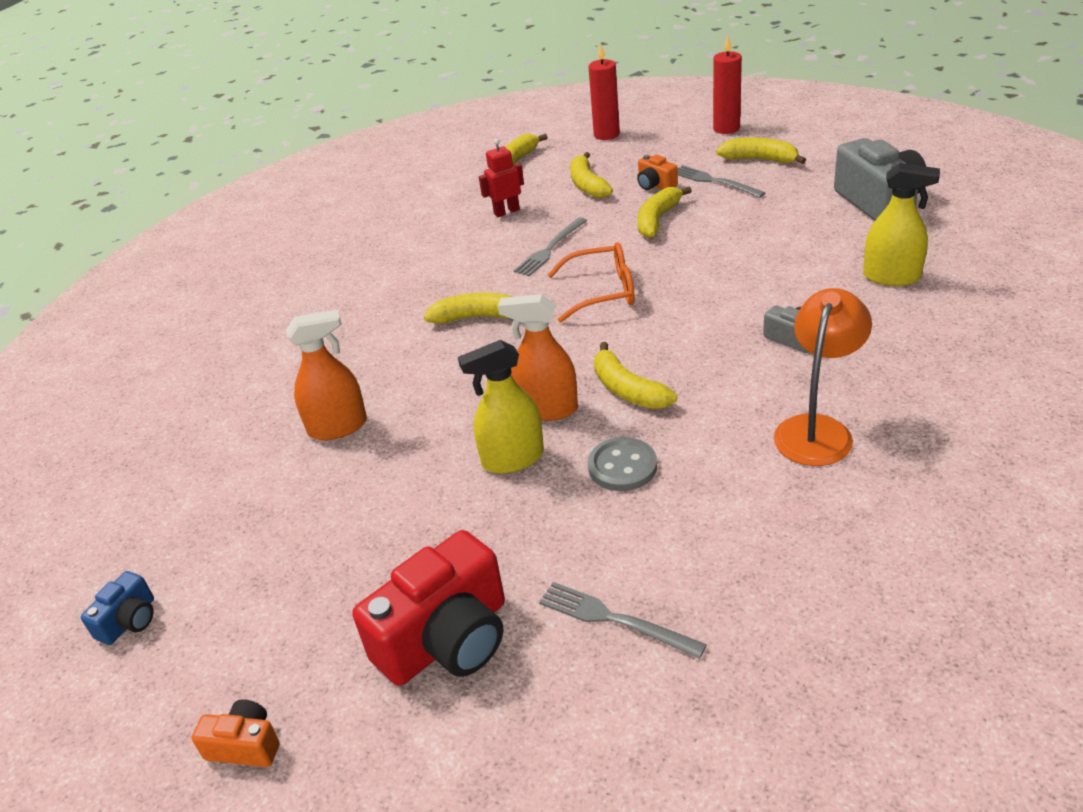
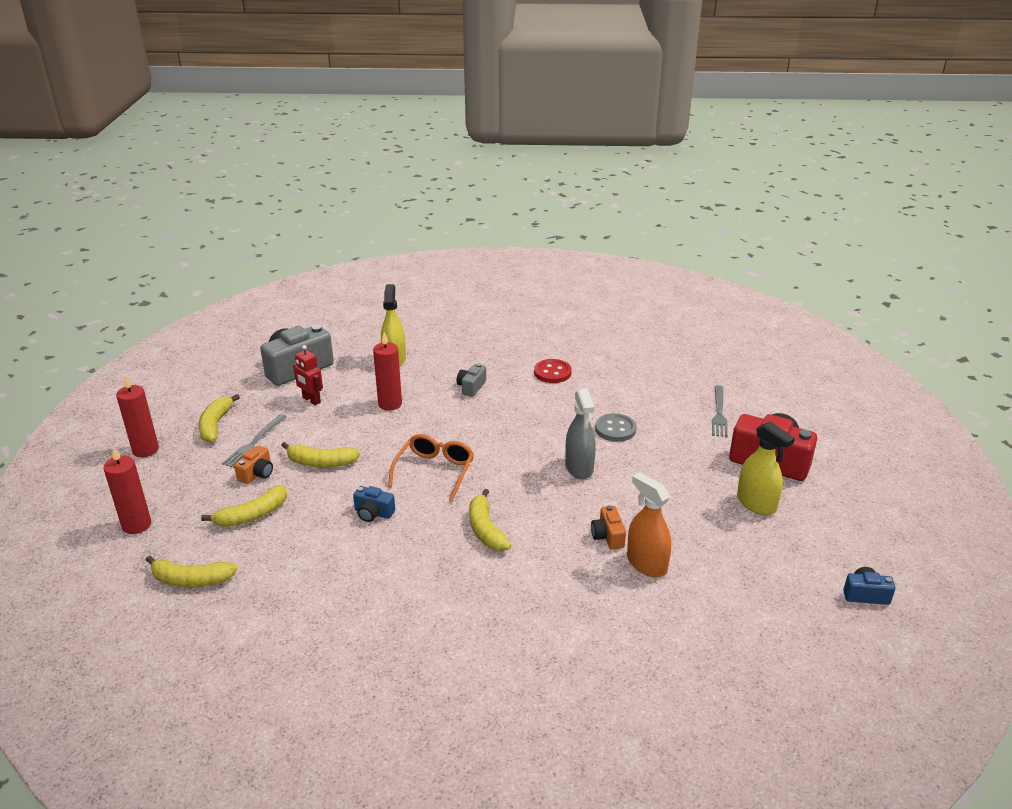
camera: 115 degrees left, 5 degrees down
orange camera [192,699,280,767] -> orange camera moved to [591,505,626,550]
yellow spray bottle [458,340,544,474] -> yellow spray bottle moved to [737,422,795,515]
red robot [479,139,524,217] -> red robot moved to [293,345,323,405]
orange spray bottle [498,294,578,421] -> grey spray bottle [565,389,596,479]
grey fork [513,217,587,276] -> blue camera [353,486,395,522]
orange glasses [548,242,635,323] -> orange glasses turned 45 degrees clockwise [388,434,474,501]
yellow banana [594,342,677,409] -> none
orange lamp [774,288,872,466] -> red button [534,359,572,383]
none -> red candle [373,332,402,411]

